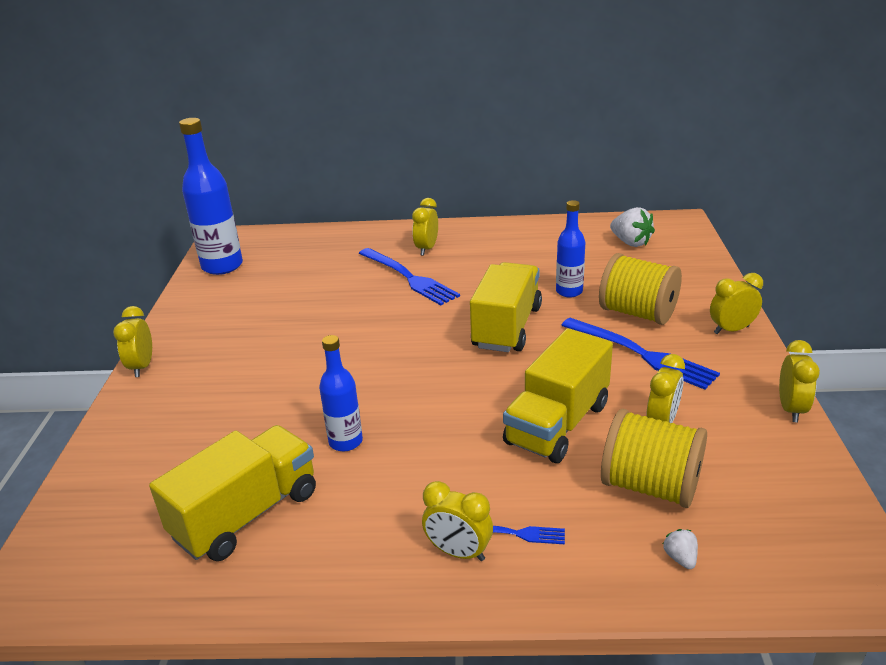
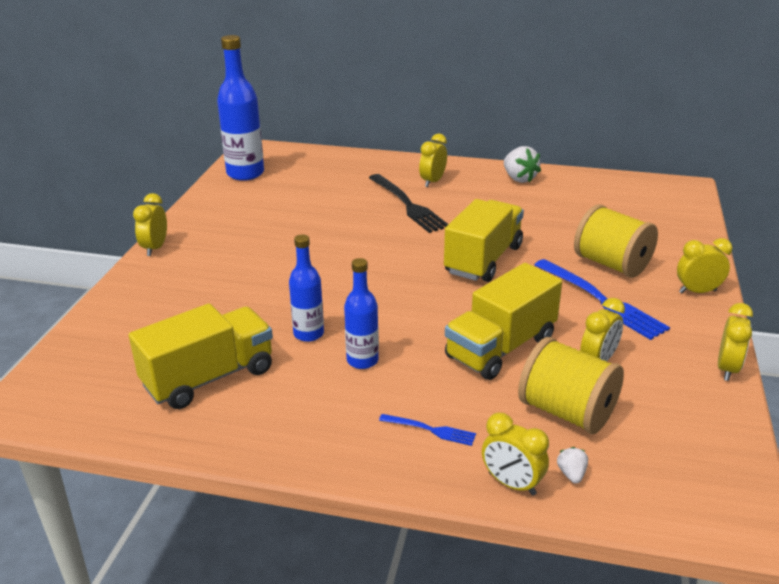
camera: 10 degrees right, 0 degrees up
blue fork [359,248,460,305] -> black fork [369,174,448,233]
yellow clock [422,481,493,561] -> yellow clock moved to [482,413,549,495]
blue bottle [556,200,585,298] -> blue bottle moved to [344,258,379,369]
white strawberry [610,207,655,247] -> white strawberry moved to [504,146,541,183]

